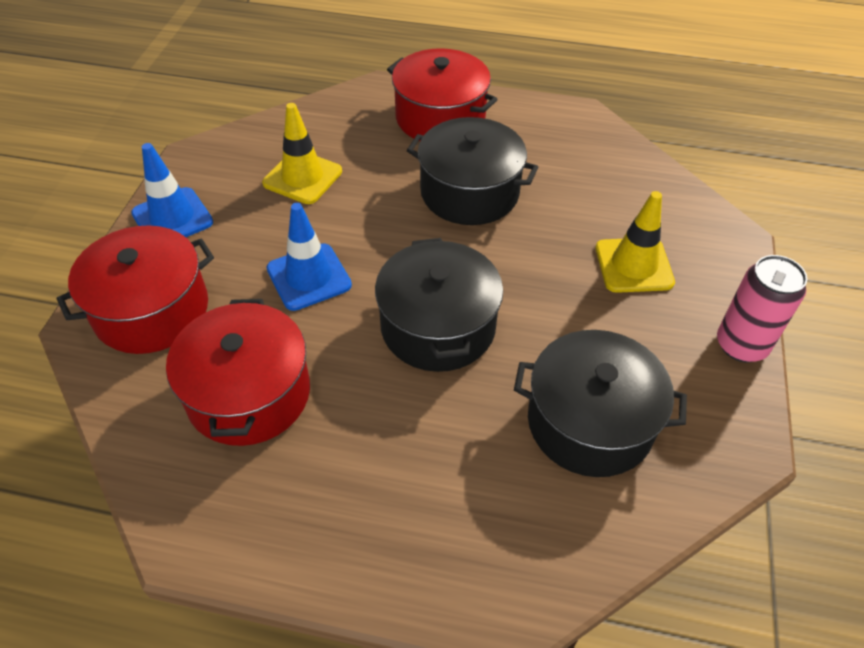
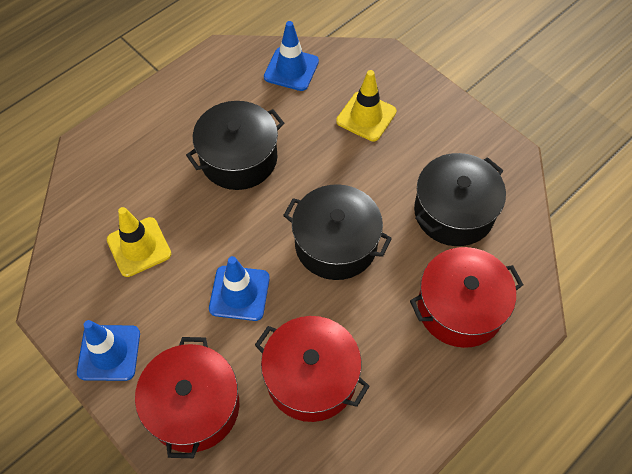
camera: 55 degrees left, 10 degrees up
red pot [387,48,498,141] -> red pot moved to [410,247,523,348]
pink can [717,255,807,362] -> none
none -> blue traffic cone [264,21,319,91]

